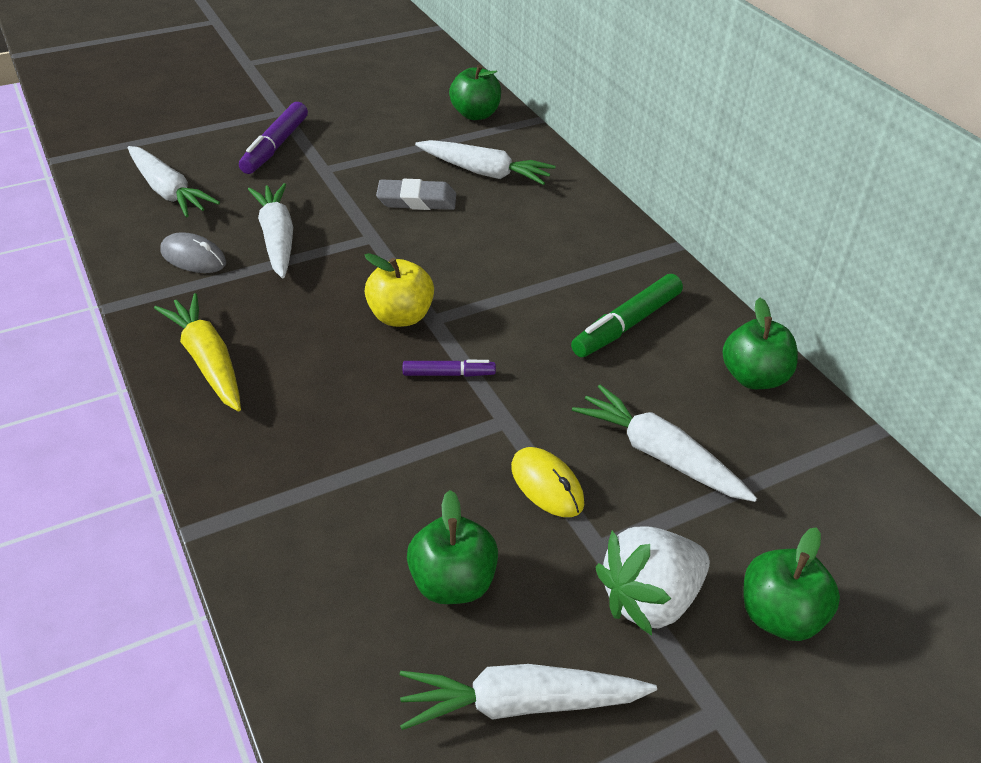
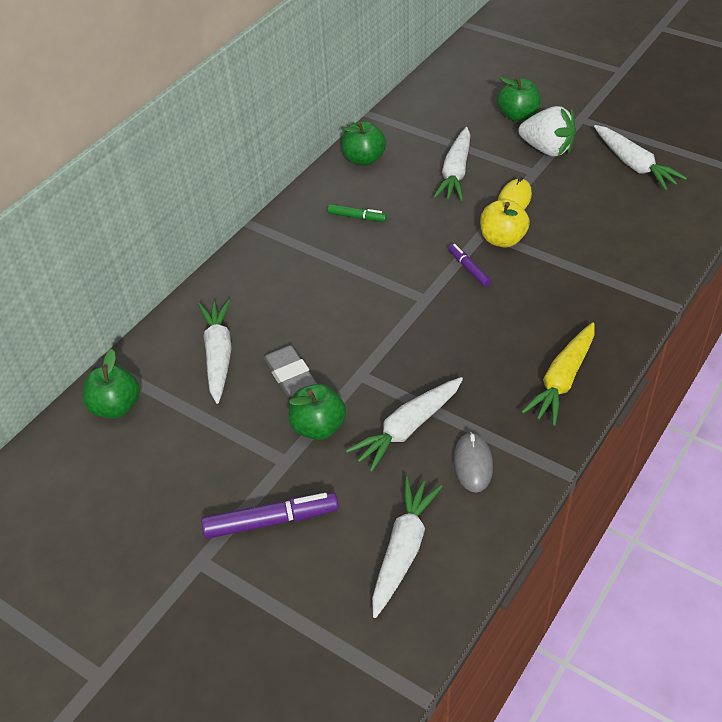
camera: 115 degrees left, 5 degrees up
yellow apple [365,253,434,327] -> yellow apple moved to [480,199,530,248]
green apple [407,490,498,604] -> green apple moved to [288,384,346,440]
green marker [571,274,683,357] -> green marker [328,204,387,222], size x0.58

